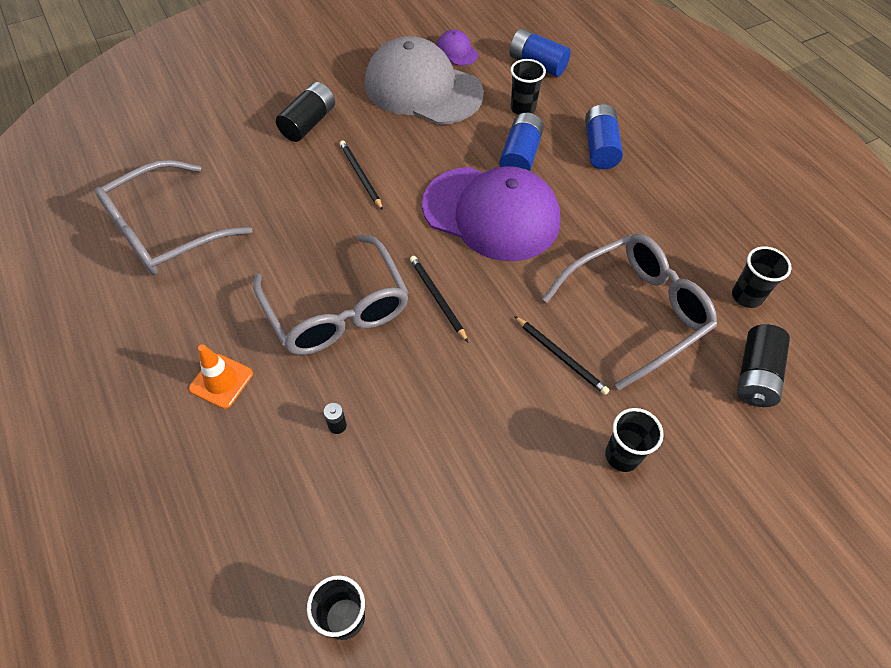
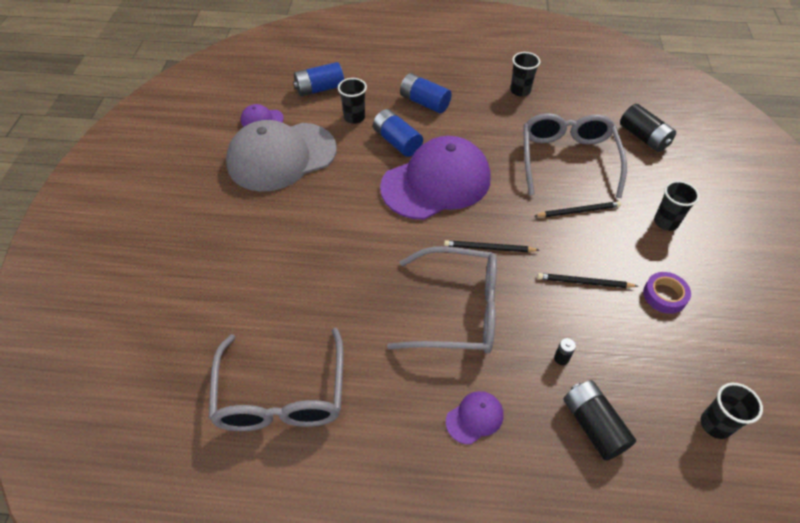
camera: 55 degrees left, 5 degrees down
orange traffic cone [189,344,253,409] -> purple cap [446,391,503,444]
black battery [276,82,335,142] -> black battery moved to [563,380,636,461]
black pencil [340,141,383,210] -> black pencil moved to [537,273,638,288]
black cup [732,246,792,308] -> black cup moved to [510,52,540,97]
none -> purple tape [643,272,691,314]

